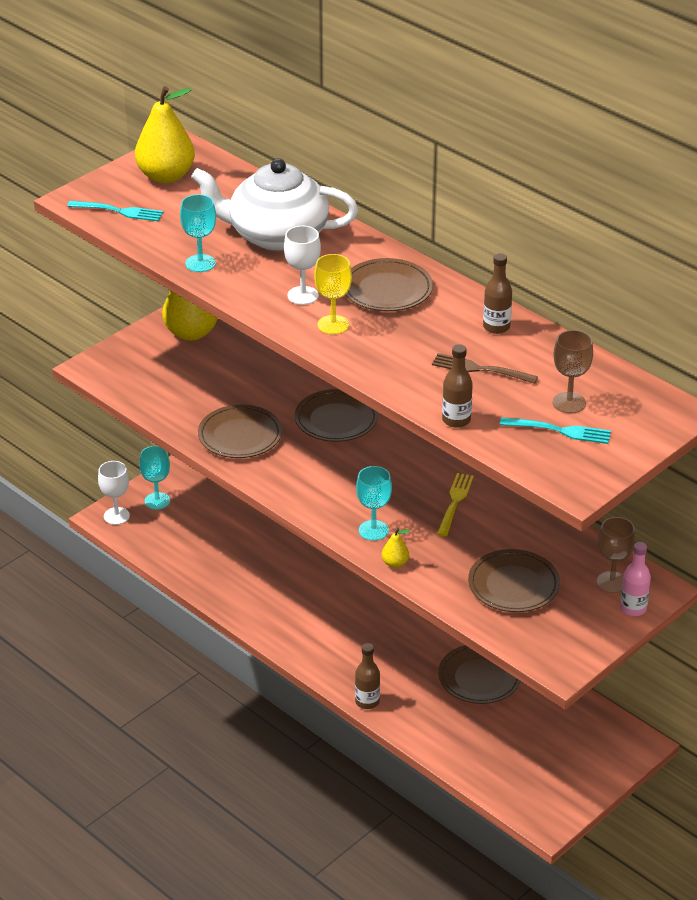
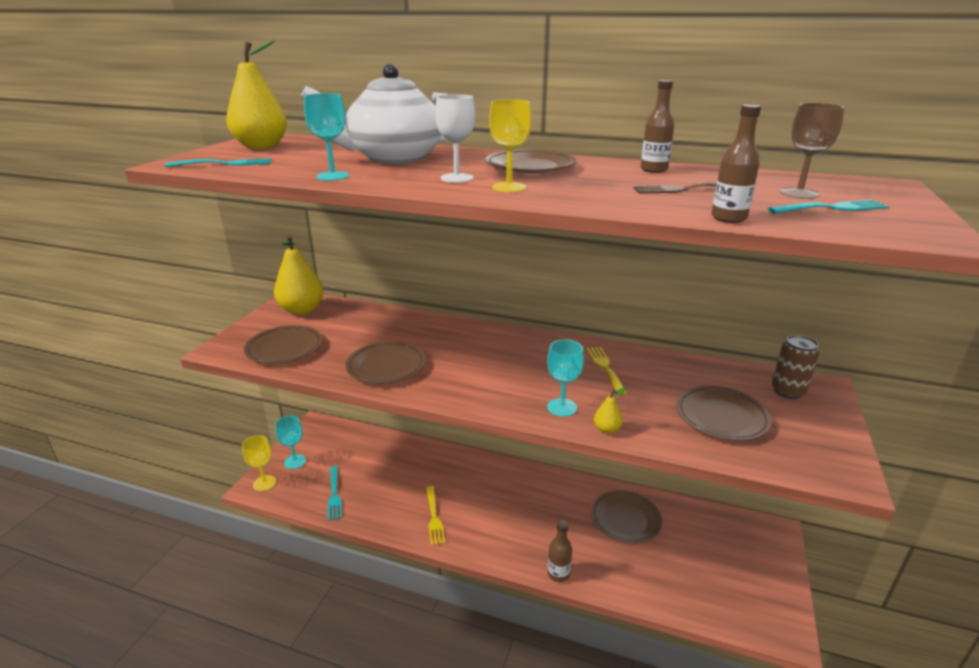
camera: 25 degrees left, 10 degrees down
white goblet [98,461,130,525] -> yellow goblet [242,435,276,491]
brown plate [295,389,378,442] -> brown plate moved to [244,325,322,364]
brown goblet [597,517,635,593] -> brown can [772,335,819,399]
pink bottle [620,542,651,616] -> none
none -> turquoise fork [328,466,342,521]
none -> yellow fork [426,486,445,546]

